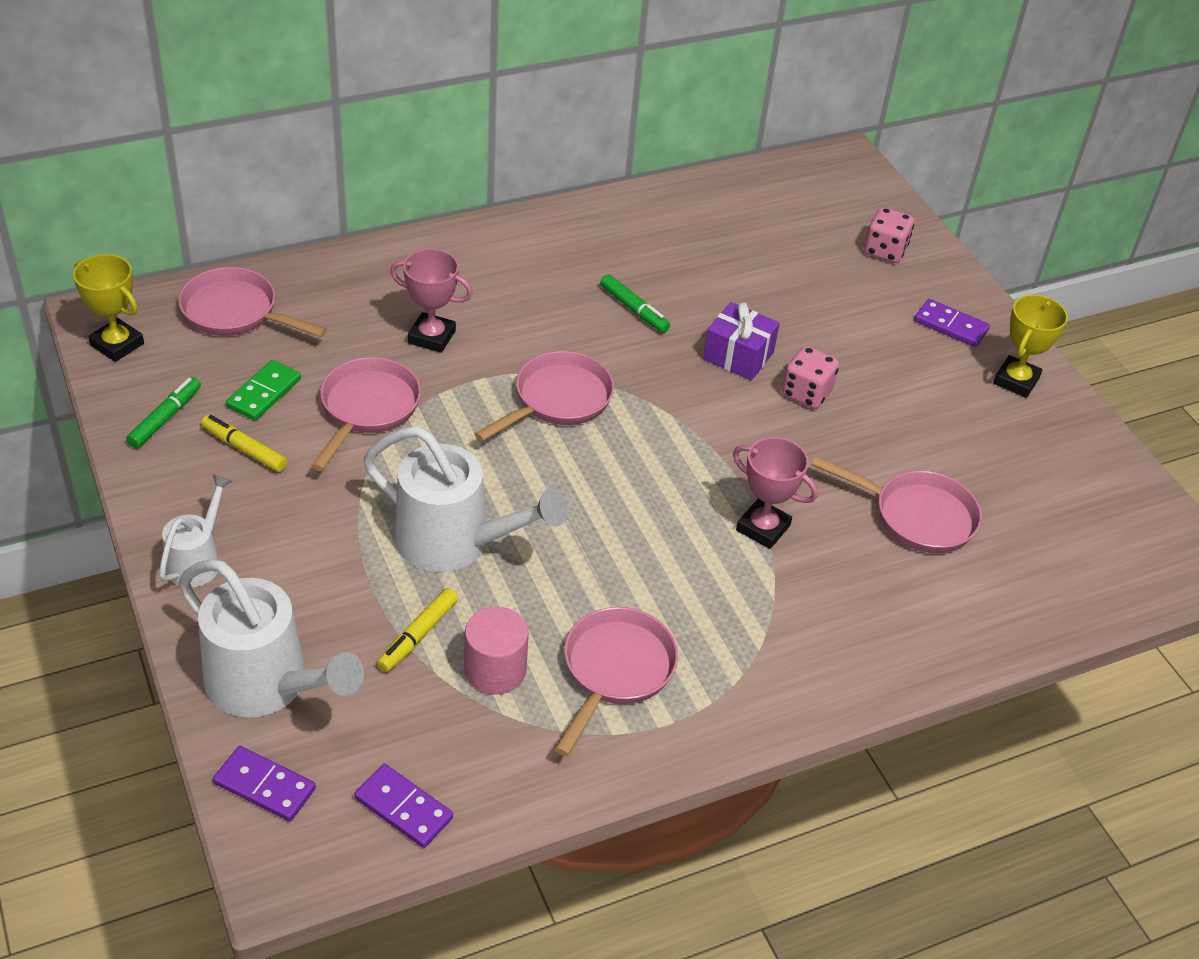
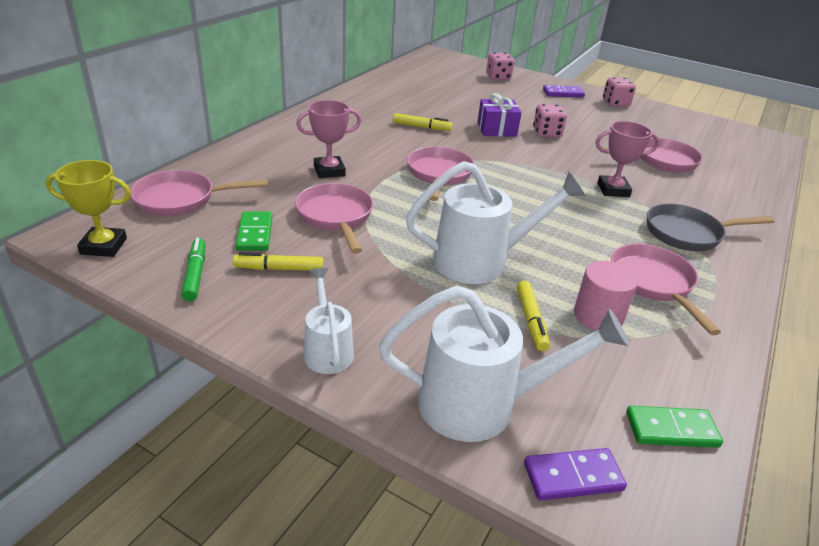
camera: 35 degrees left, 10 degrees down
purple domino [354,764,453,848] -> green domino [626,406,723,448]
green marker [600,274,670,333] -> yellow marker [393,113,453,131]
yellow trophy [993,295,1068,398] -> pink dice [603,77,636,106]
none -> grey pan [647,204,775,251]

